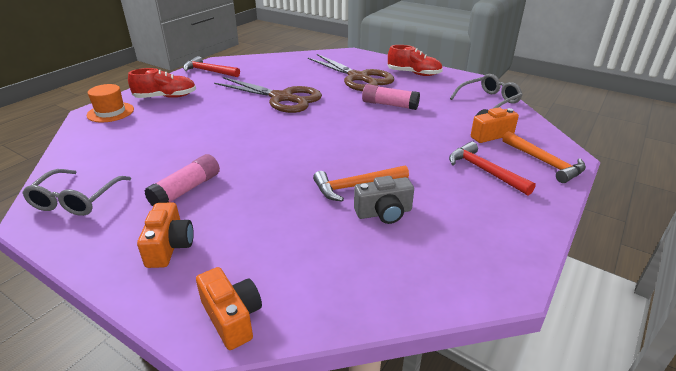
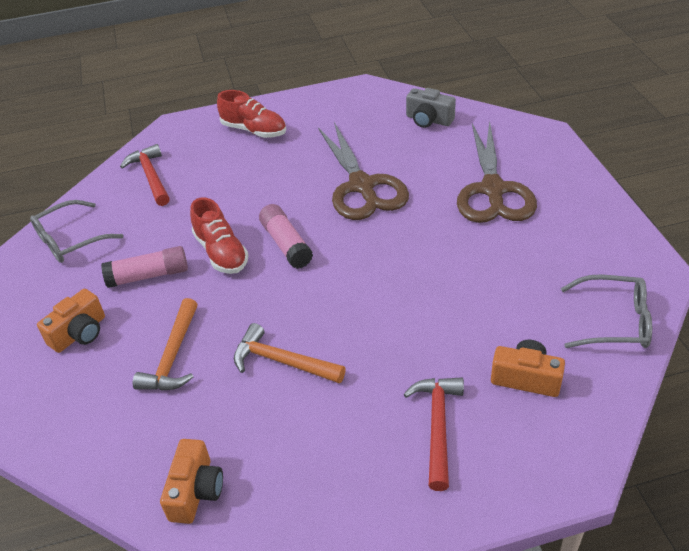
camera: 45 degrees right, 10 degrees up
orange hat [87,84,134,122] -> none
red hammer [183,56,240,77] -> red hammer moved to [120,144,170,206]
orange camera [196,267,262,350] -> orange camera moved to [160,439,223,524]
grey camera [354,176,414,224] -> grey camera moved to [406,88,456,128]
pink glue stick [362,84,420,110] -> pink glue stick moved to [259,204,313,269]
red shoe [387,45,443,76] -> red shoe moved to [190,197,249,274]
orange hammer [502,131,586,183] -> orange hammer moved to [133,298,198,390]

